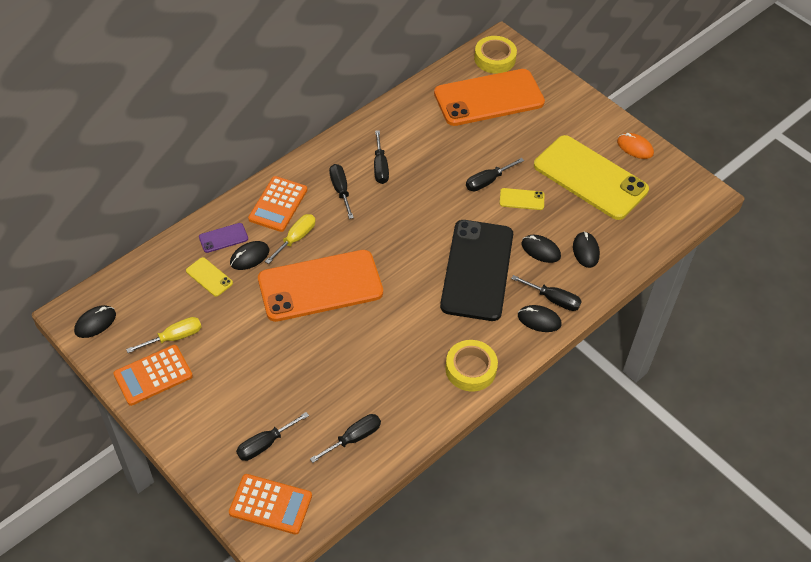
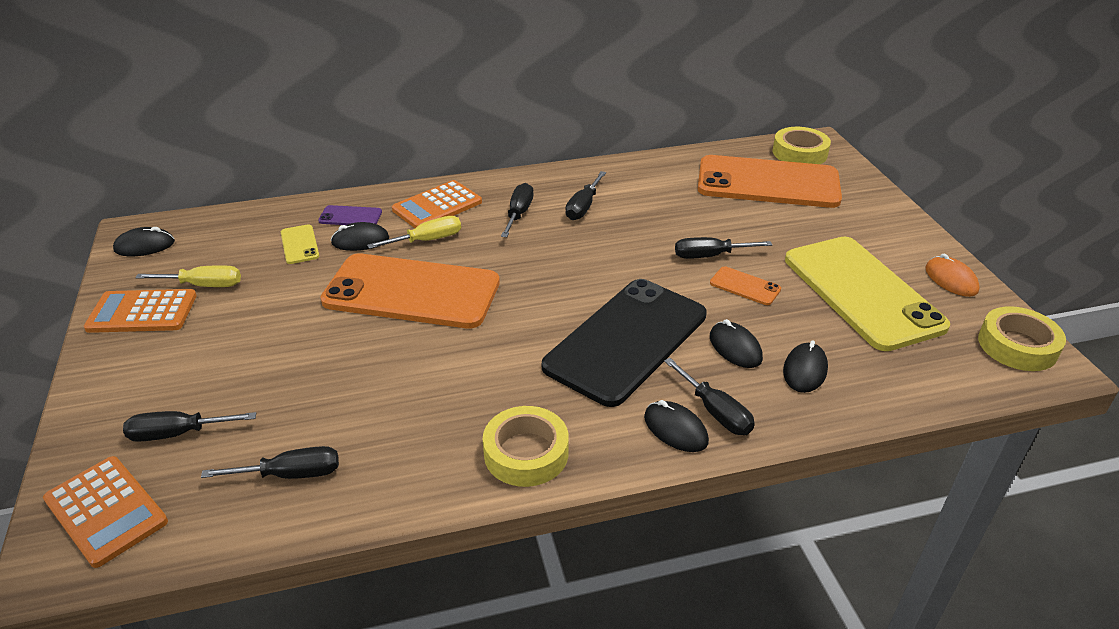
camera: 30 degrees right, 15 degrees down
yellow phone [500,188,544,210] -> orange phone [710,266,781,305]
none -> yellow tape [978,306,1066,371]

